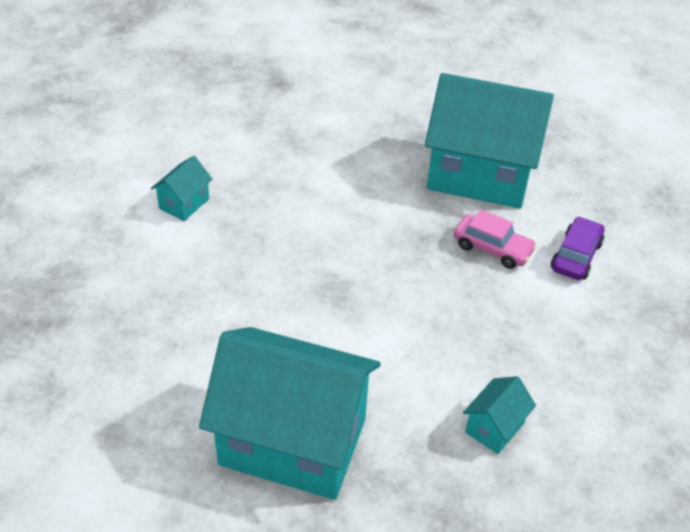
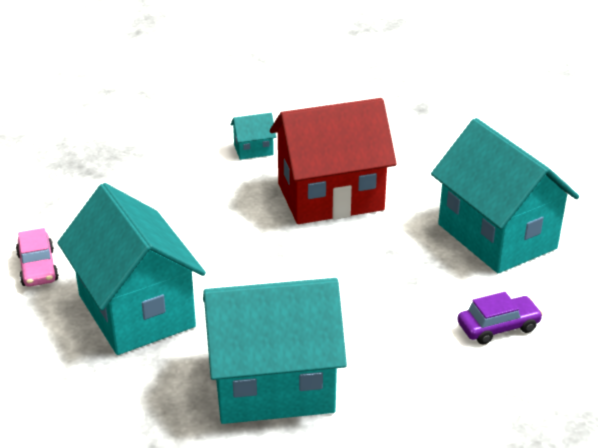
camera: 45 degrees right, 10 degrees down
pink car [454,209,537,269] -> pink car moved to [16,228,59,287]
turquoise house [463,376,536,454] -> turquoise house [203,278,347,424], size x2.45
none -> red house [270,98,397,224]

